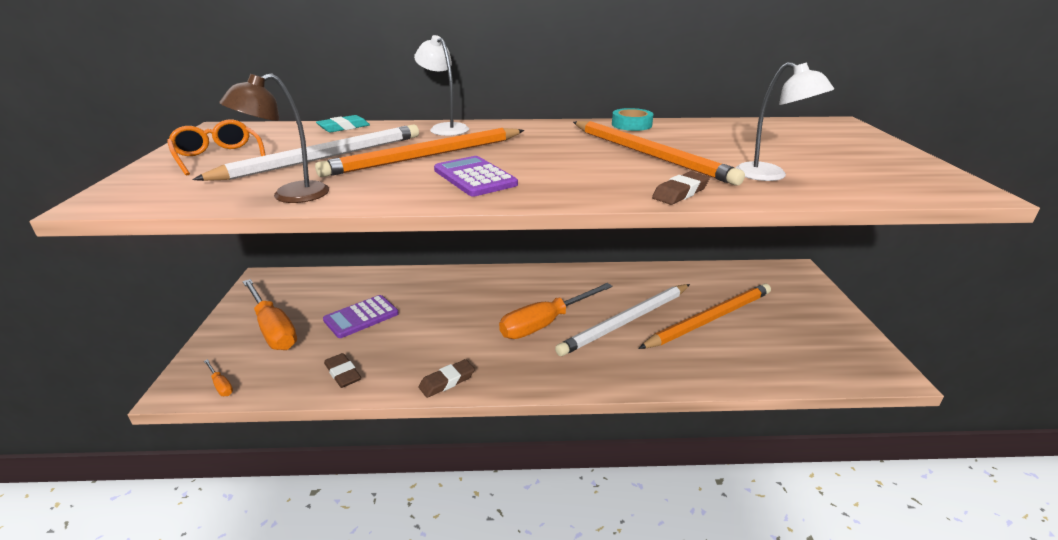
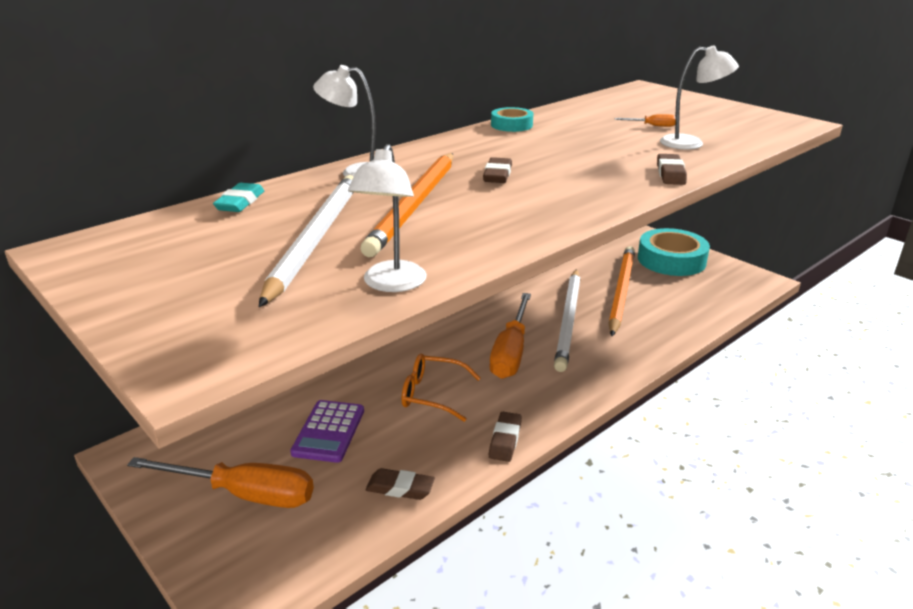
camera: 40 degrees left, 0 degrees up
orange glasses [167,120,265,176] -> orange glasses moved to [401,353,481,422]
orange screwdriver [204,359,233,396] -> orange screwdriver moved to [614,114,676,127]
brown lamp [219,74,329,203] -> white lamp [348,144,427,292]
purple calculator [434,156,518,196] -> none
orange pencil [573,121,745,185] -> none
none -> brown eraser [483,157,512,183]
none -> turquoise tape [638,228,710,276]

